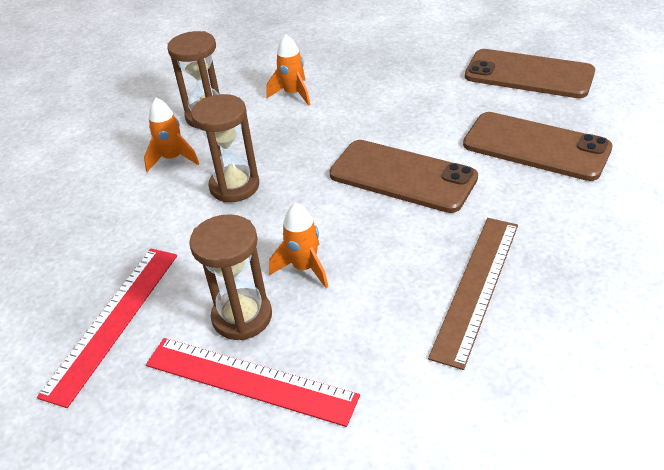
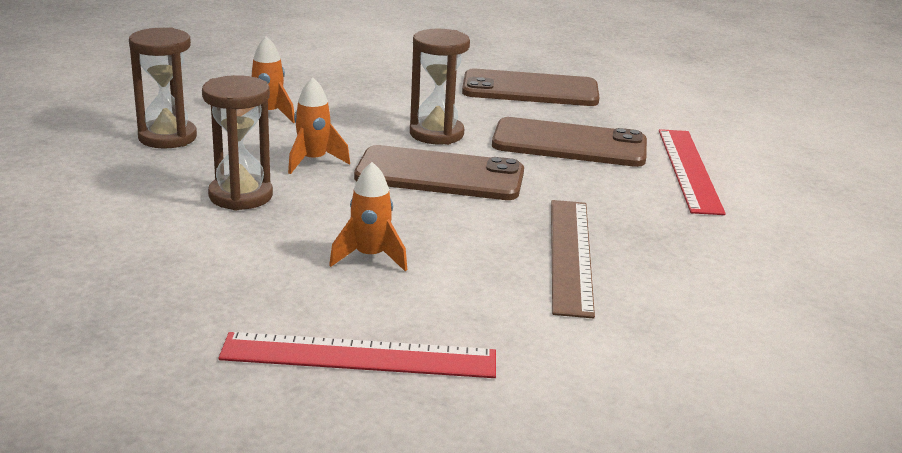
camera: 25 degrees left, 15 degrees down
red ruler [37,248,177,408] -> red ruler moved to [659,129,726,215]
orange rocket [144,98,199,172] -> orange rocket moved to [288,77,350,174]
brown hourglass [189,214,272,340] -> brown hourglass moved to [410,29,470,145]

